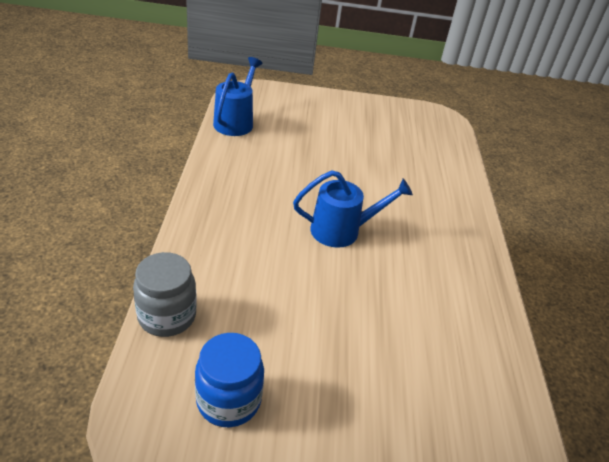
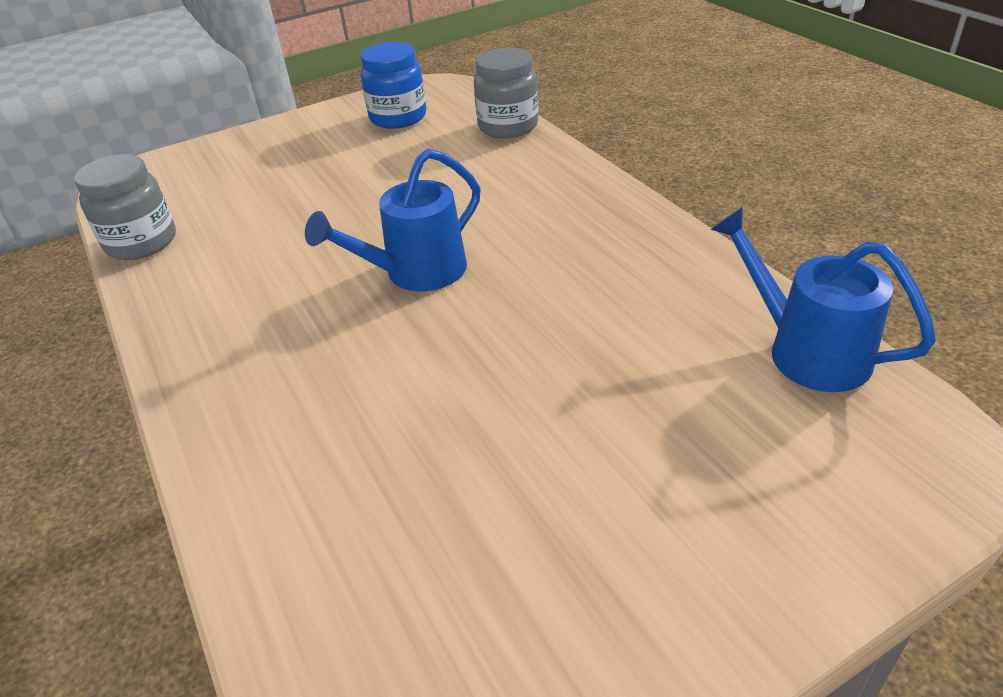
camera: 155 degrees right, 0 degrees up
blue watering can [213,57,263,136] -> blue watering can turned 150 degrees clockwise [711,207,936,392]
none -> grey jar [74,154,176,260]

